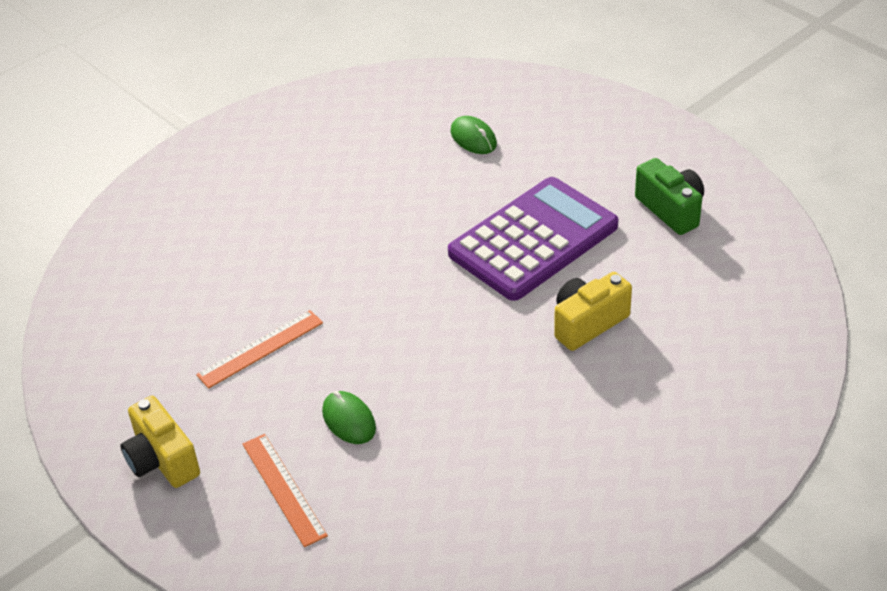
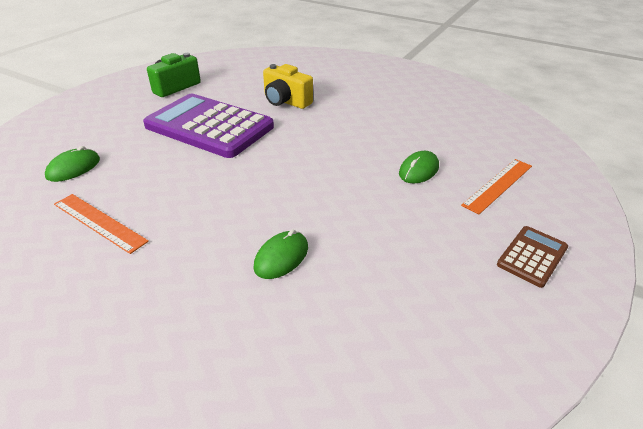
camera: 110 degrees left, 5 degrees down
yellow camera [121,396,200,488] -> brown calculator [497,226,568,288]
orange ruler [196,310,323,389] -> orange ruler moved to [54,194,149,254]
none -> green mouse [253,229,308,279]

